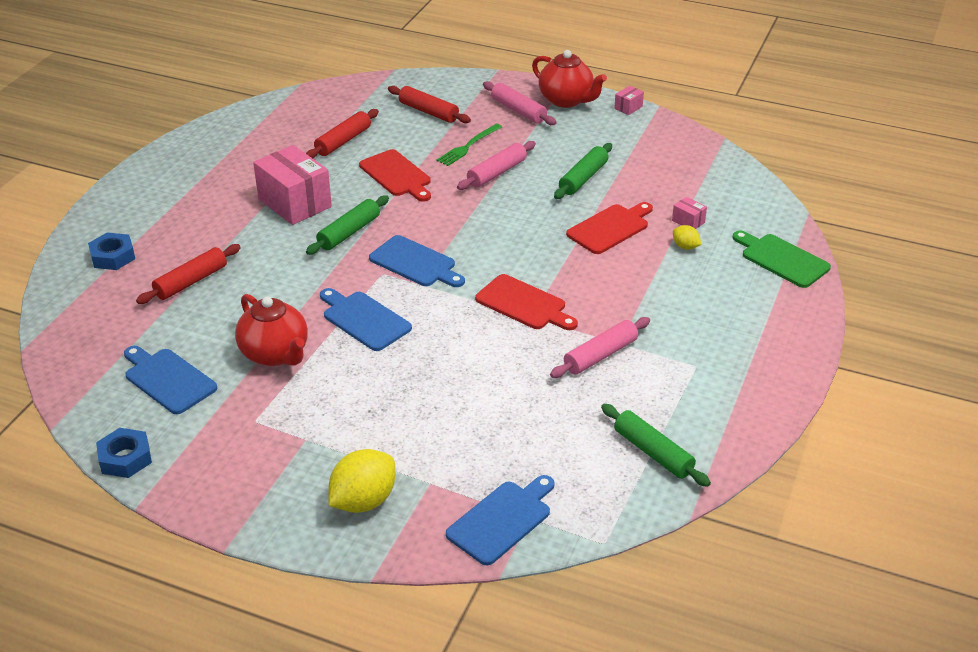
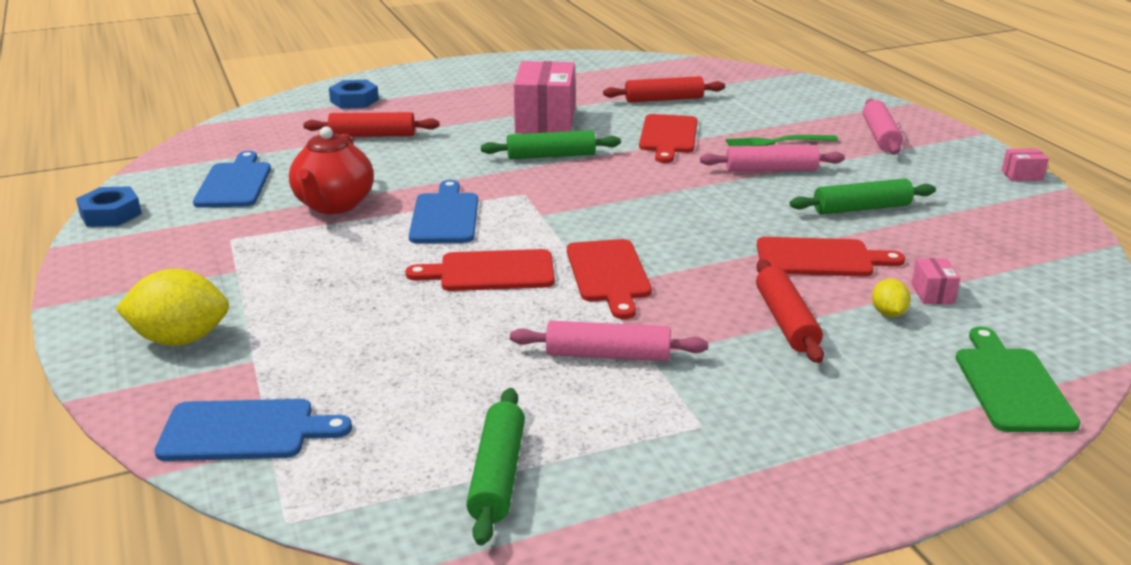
camera: 45 degrees right, 10 degrees down
blue cutting board [369,235,465,287] -> none
red rolling pin [388,86,471,123] -> red rolling pin moved to [756,259,824,363]
red teapot [532,50,607,108] -> none
none -> red cutting board [405,249,555,291]

